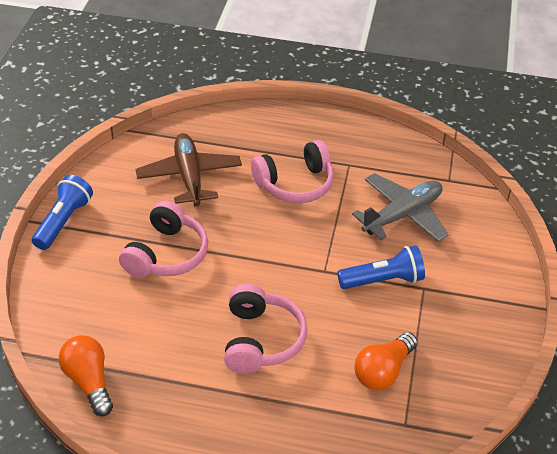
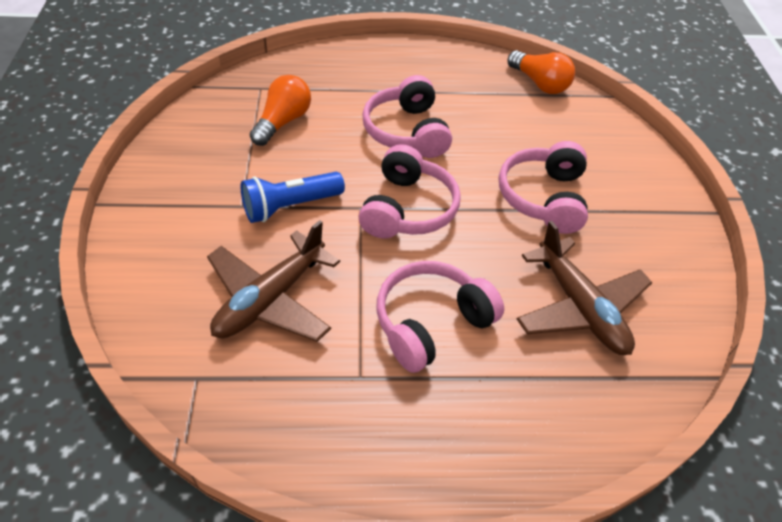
camera: 165 degrees right, 5 degrees up
blue flashlight [32,175,93,250] -> none
grey plane [352,173,449,242] -> brown plane [207,220,340,342]
none -> pink headphones [359,144,461,238]

